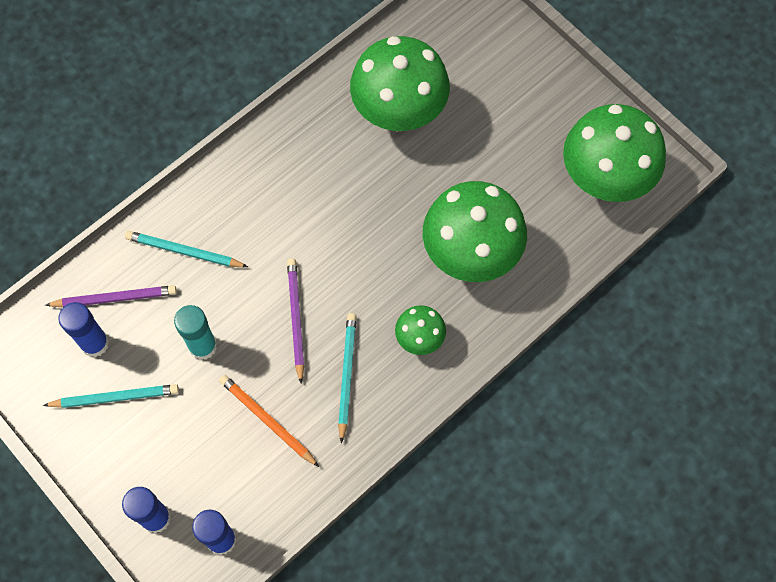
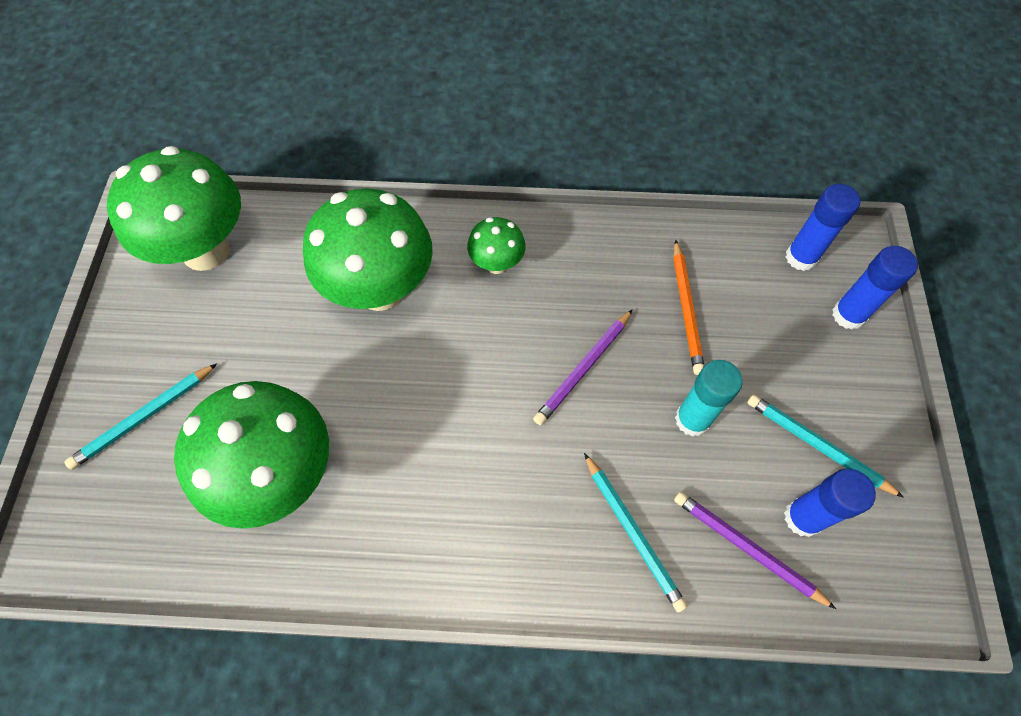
camera: 135 degrees left, 5 degrees down
turquoise pencil [338,313,357,443] -> turquoise pencil moved to [64,364,217,470]

